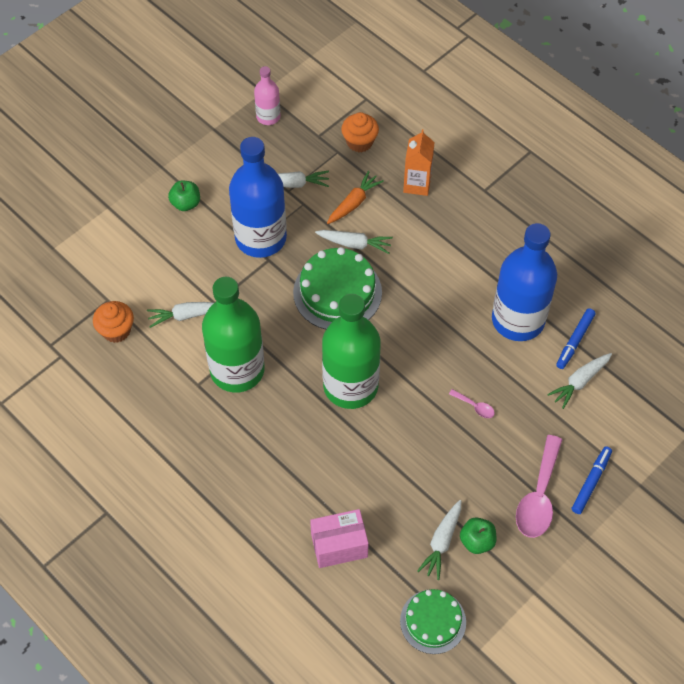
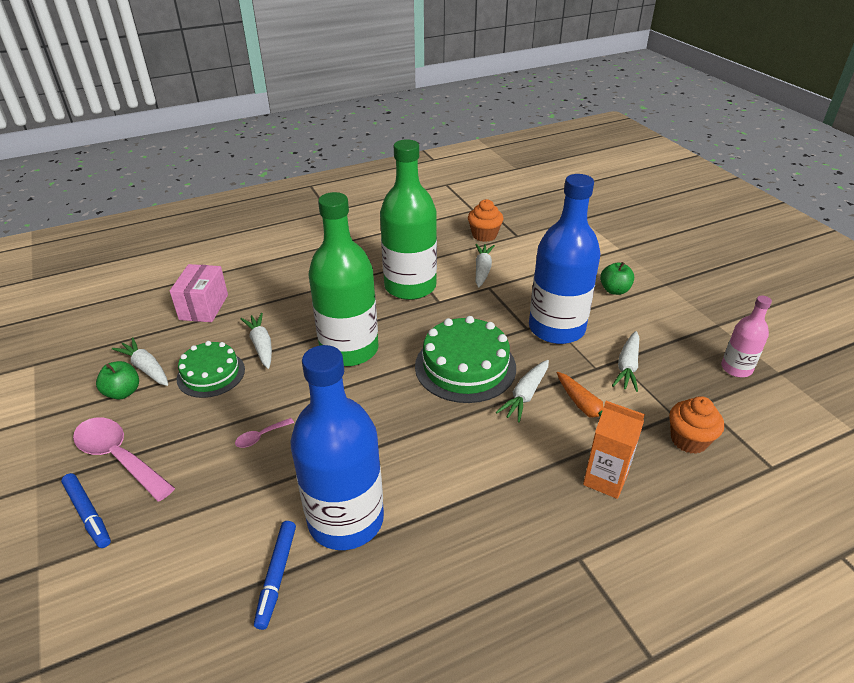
camera: 110 degrees right, 20 degrees down
green cake [400,589,466,654] -> green cake moved to [177,341,245,398]
white carrot [547,353,612,409] -> white carrot moved to [240,313,272,369]
blue marker [556,308,596,369] -> blue marker turned 135 degrees counterclockwise [254,521,296,630]

